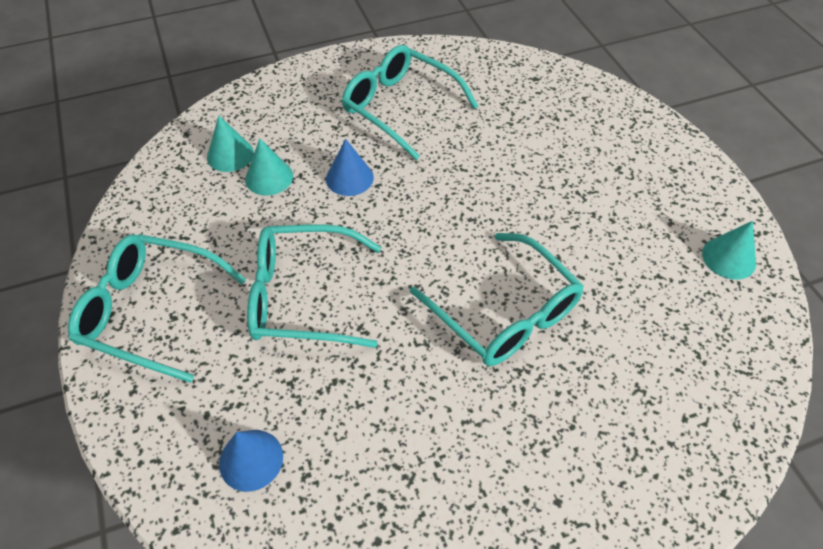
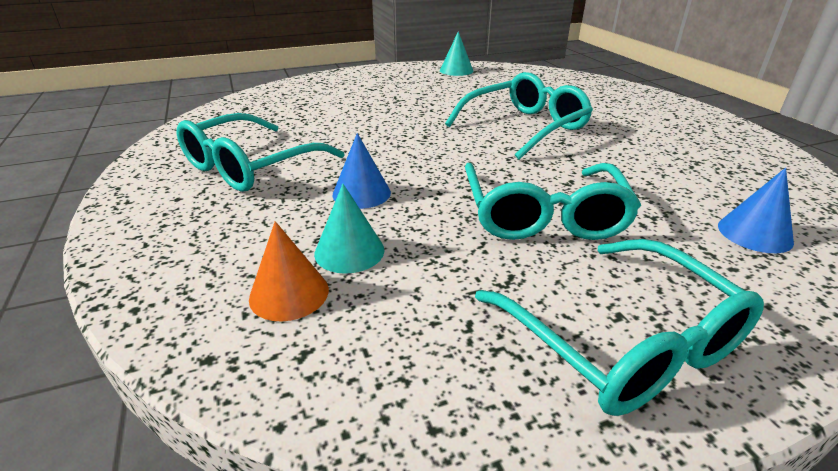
camera: 90 degrees left, 20 degrees down
turquoise glasses [68,234,246,383] -> turquoise glasses turned 45 degrees counterclockwise [475,239,764,416]
turquoise cone [207,115,254,172] -> orange cone [249,221,329,321]

